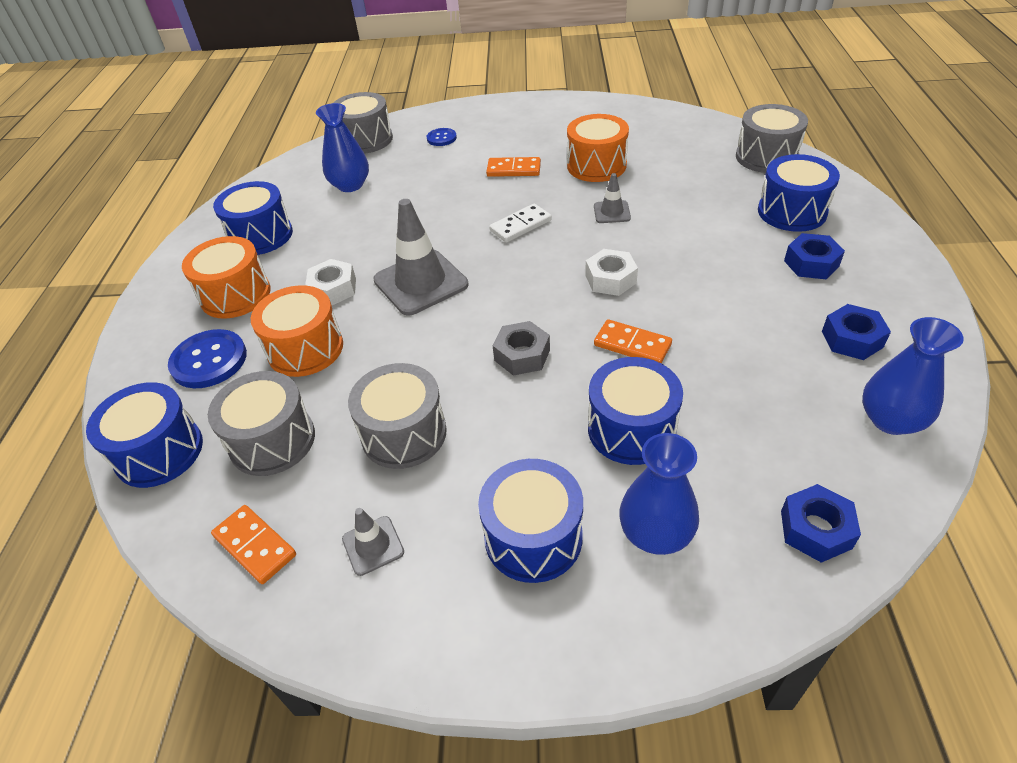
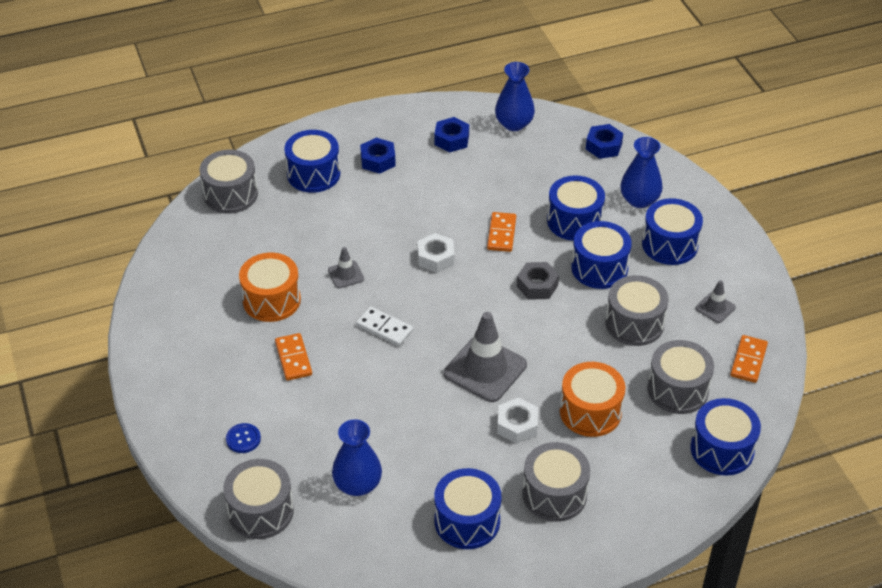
camera: 115 degrees left, 0 degrees up
blue button [168,329,247,388] -> none
orange drum [182,236,271,319] -> grey drum [522,442,590,522]
none -> blue drum [571,221,632,289]

